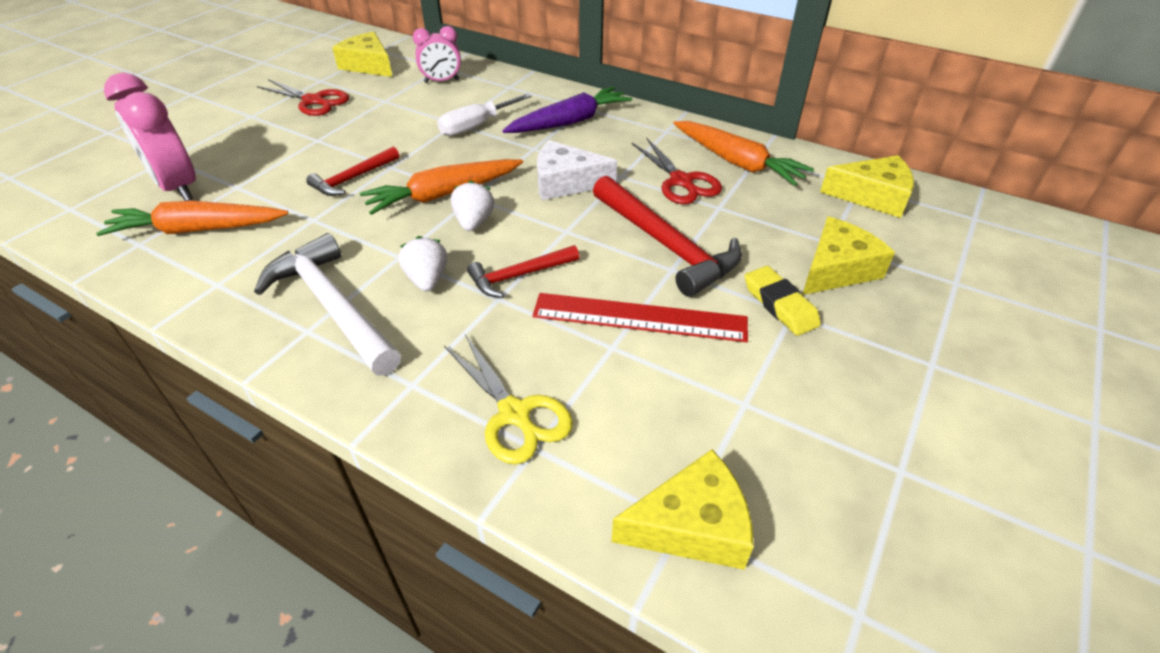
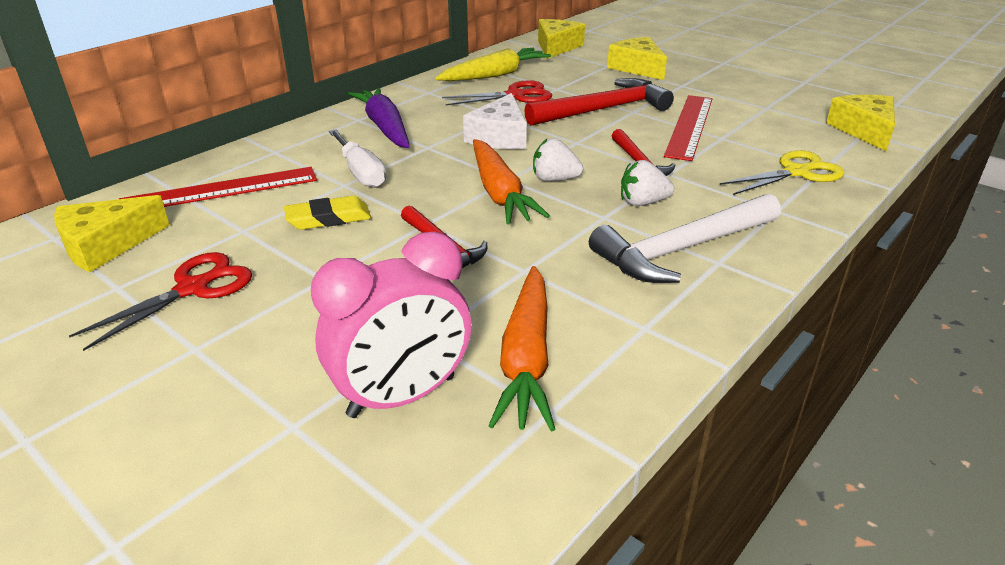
camera: 80 degrees left, 10 degrees down
pink clock [413,26,461,83] -> red ruler [119,167,317,207]
orange carrot [673,121,814,186] -> yellow carrot [435,48,551,81]
yellow eraser [745,266,821,336] -> yellow eraser moved to [284,196,371,230]

